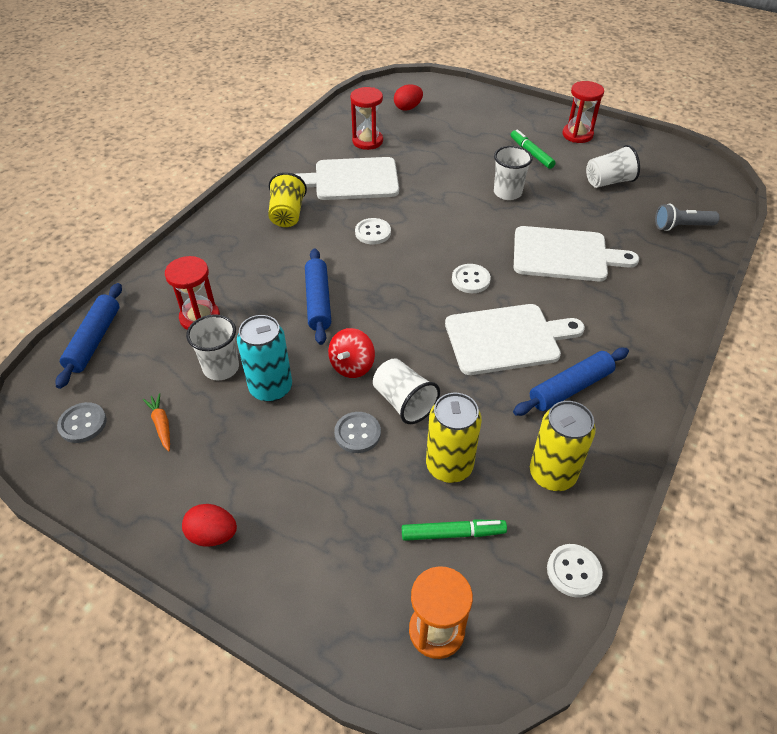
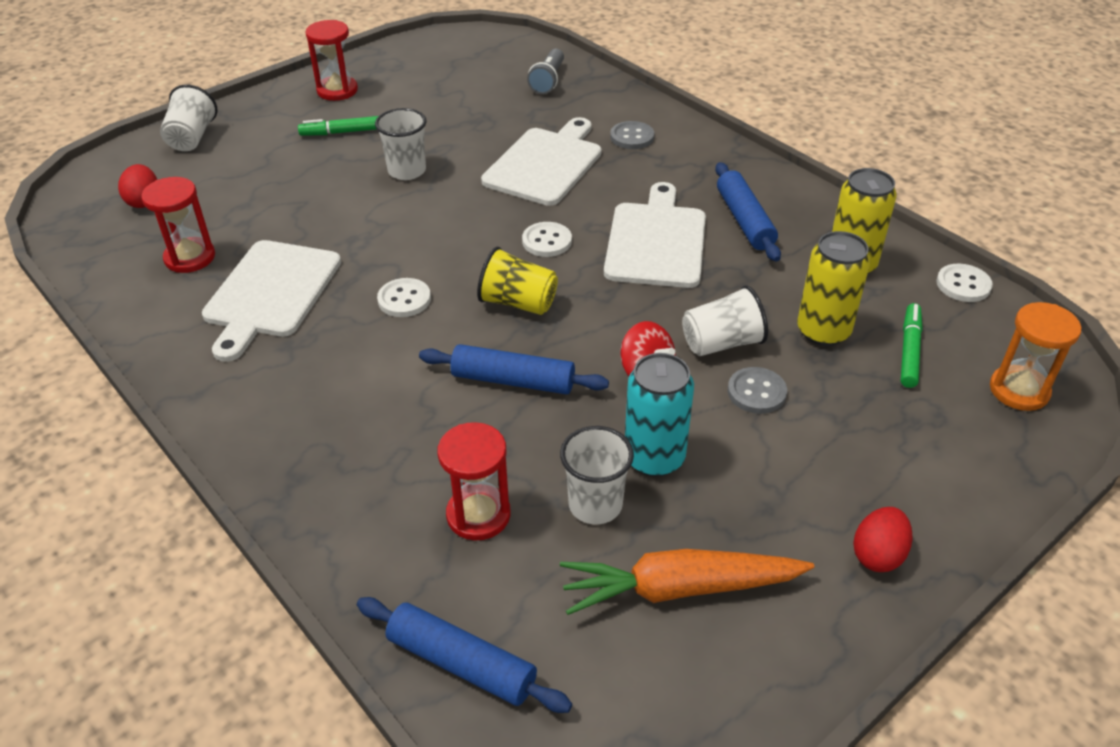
camera: 70 degrees left, 5 degrees down
grey button [57,402,107,443] -> grey button moved to [610,121,654,149]
orange carrot [143,393,170,451] -> orange carrot [560,549,814,615], size x2.24
yellow cup [268,172,307,227] -> yellow cup moved to [477,247,558,315]
white cup [586,145,640,188] -> white cup moved to [160,84,218,151]

